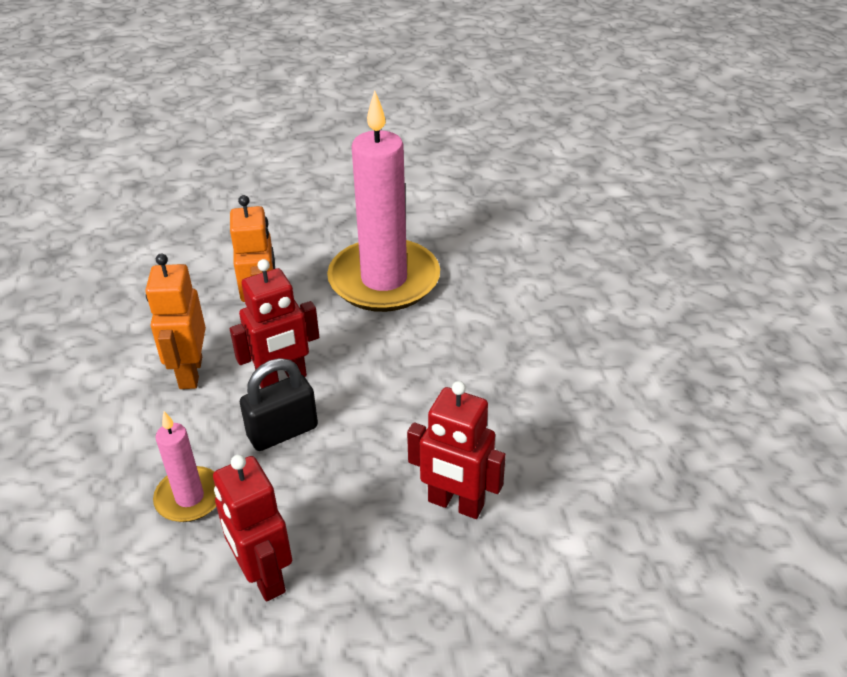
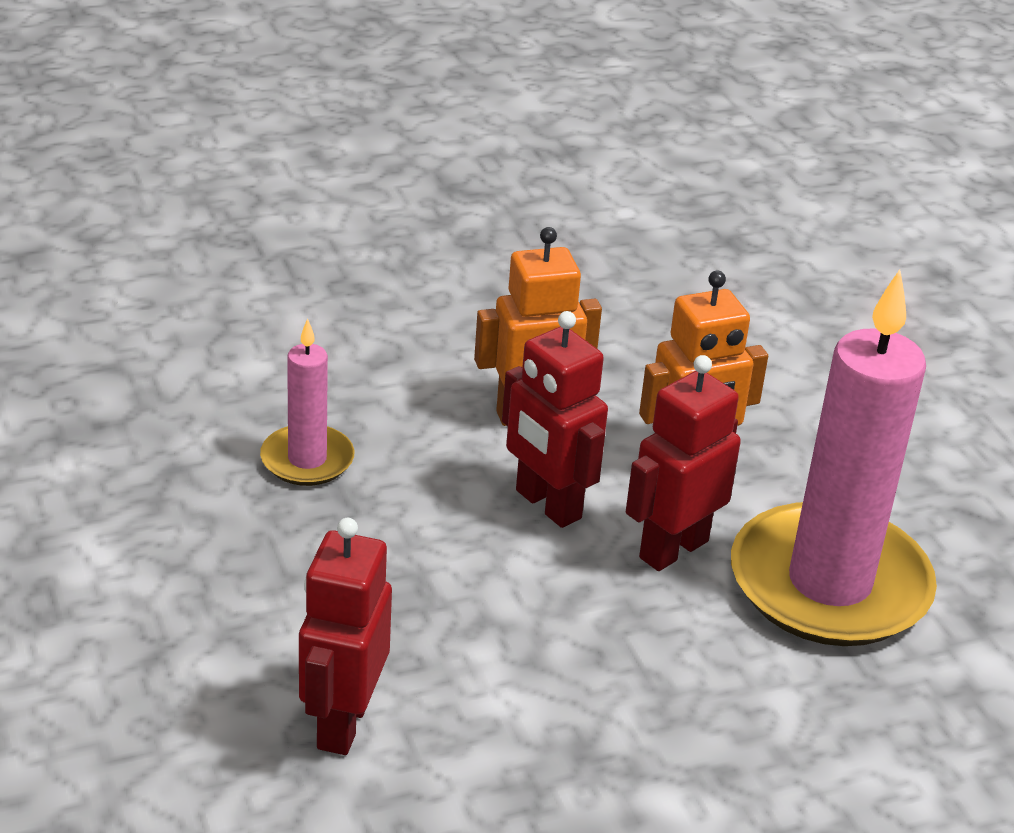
camera: 75 degrees right, 5 degrees down
red robot [213,455,292,602] -> red robot moved to [626,355,741,571]
black padlock [240,358,318,451] -> none

